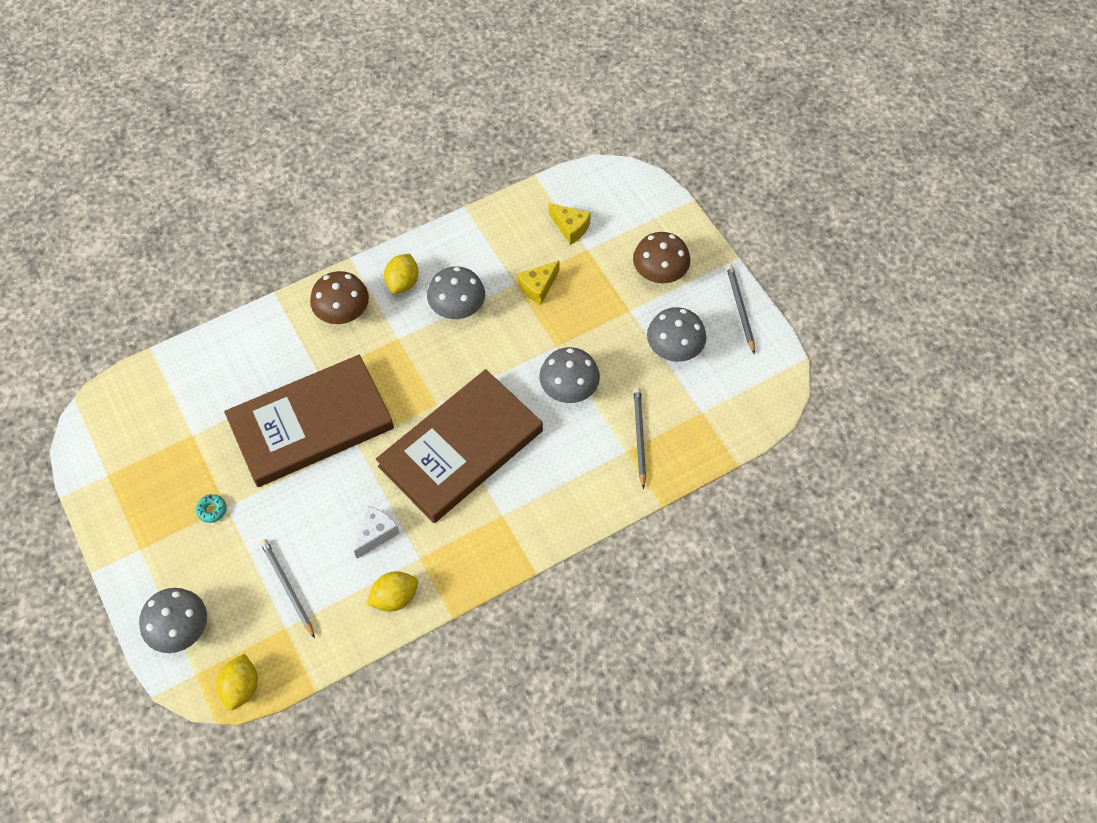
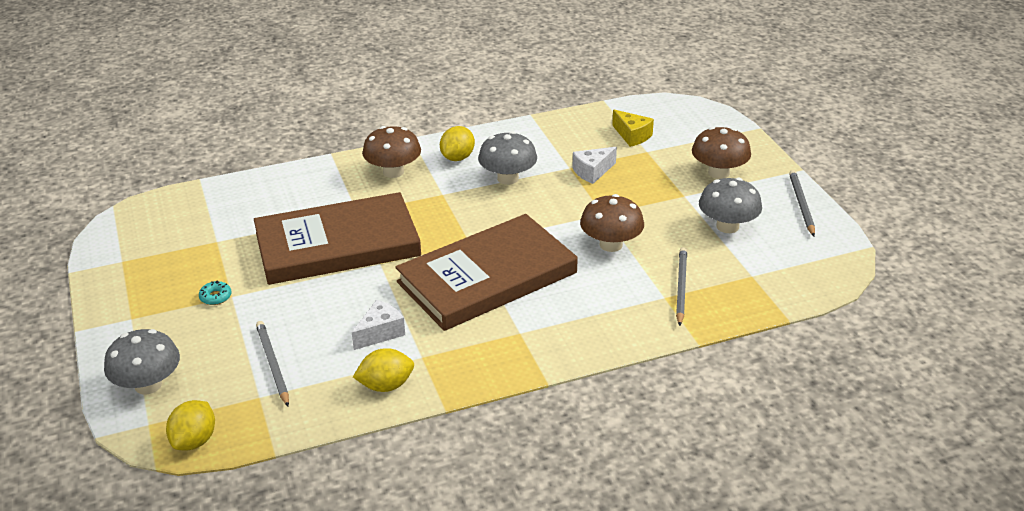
camera: 10 degrees right, 25 degrees down
yellow cheese [518,260,560,305] -> white cheese [572,147,617,184]
grey mushroom [539,347,600,403] -> brown mushroom [580,194,644,252]

